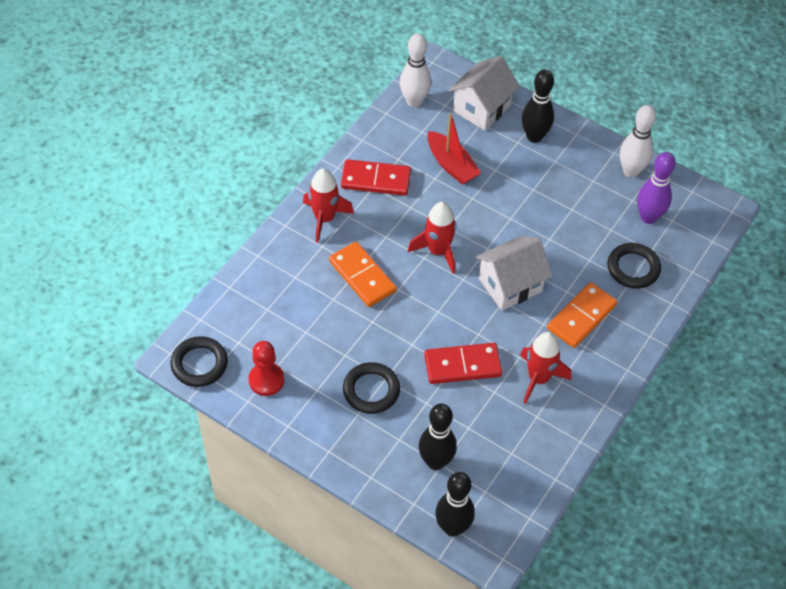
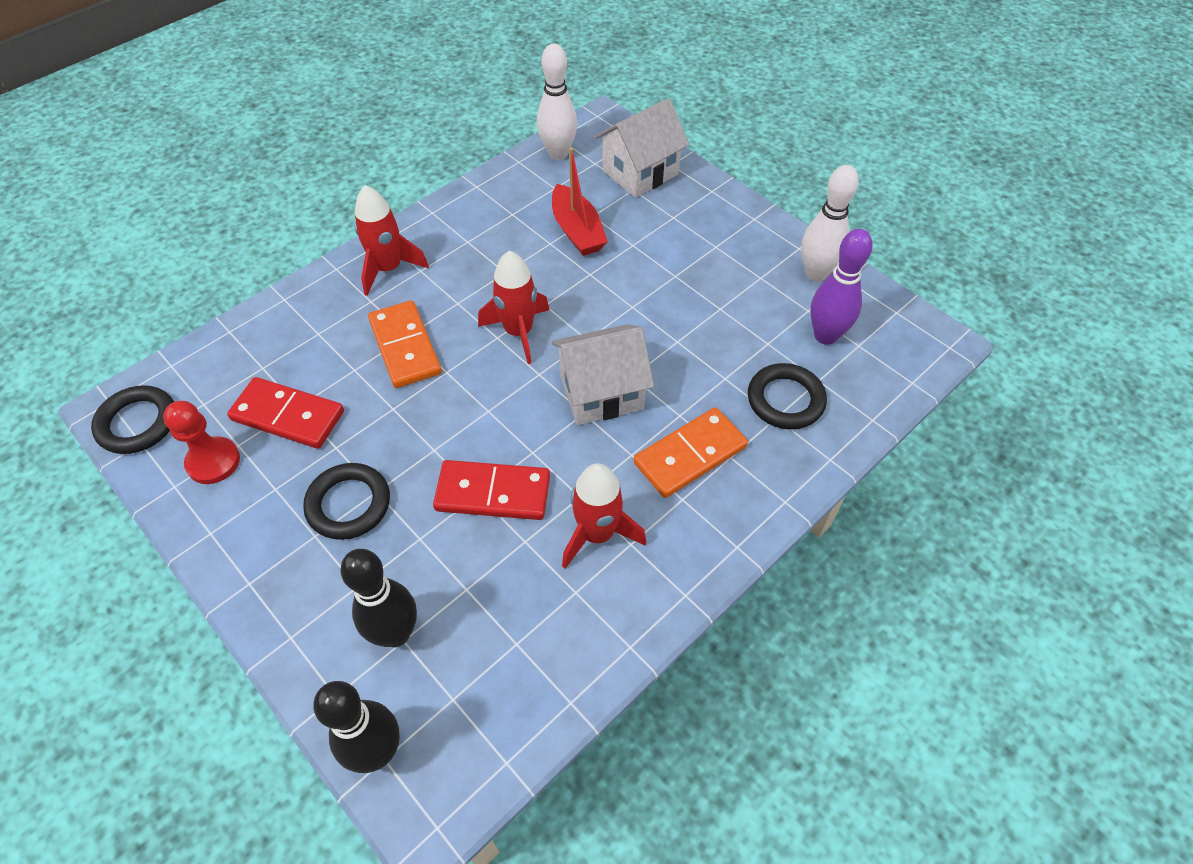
camera: 15 degrees right, 0 degrees up
red domino [341,159,411,196] -> red domino moved to [227,377,344,449]
black bowling pin [522,70,554,143] -> none

